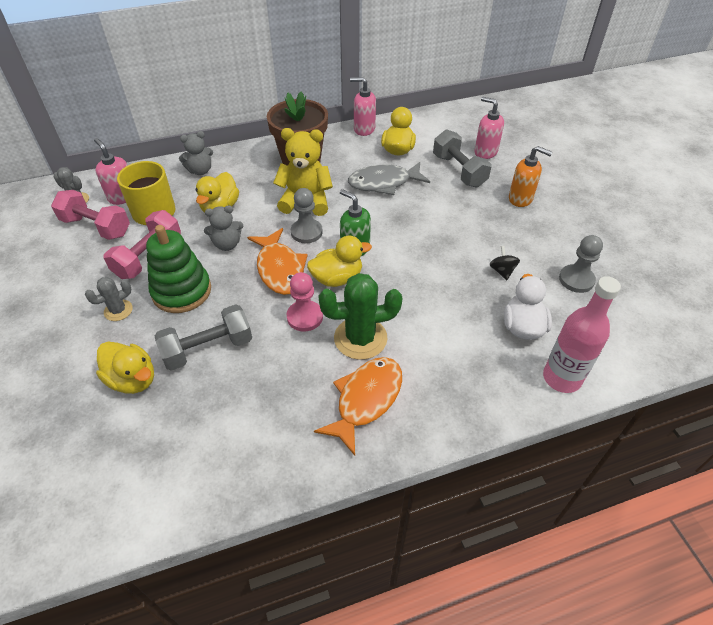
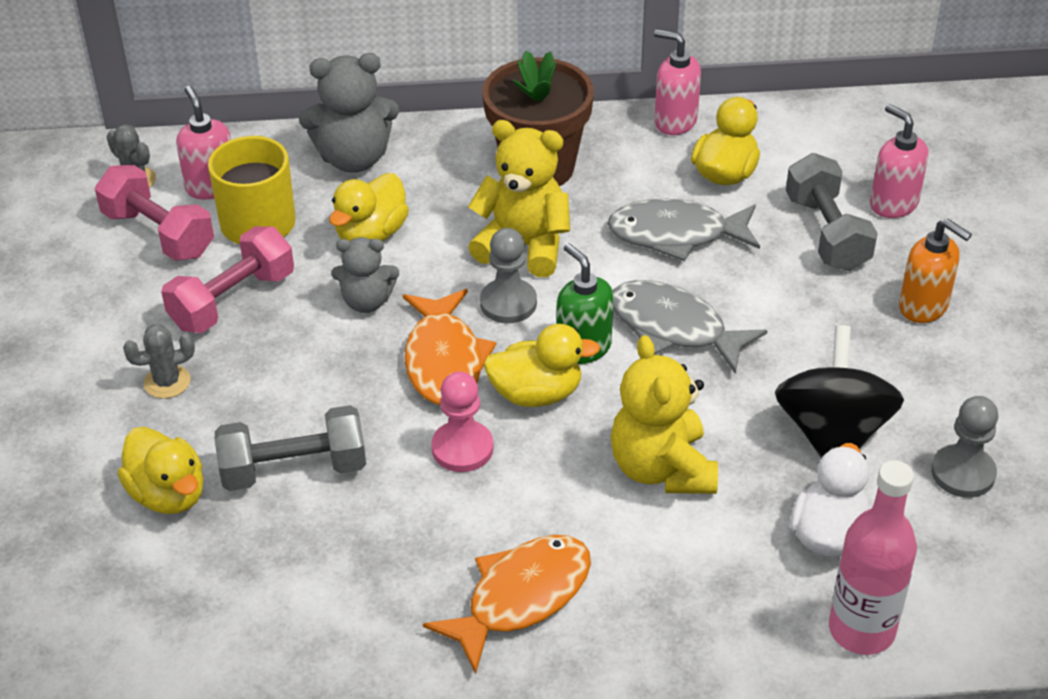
camera: 15 degrees right, 5 degrees down
green stacking toy [146,225,211,313] -> none
grey teddy bear [179,131,213,175] -> grey teddy bear [299,53,399,173], size x1.60
green cactus [318,273,403,360] -> none
black spinning top [490,246,520,280] -> black spinning top [775,325,904,458], size x2.33
none -> yellow teddy bear [611,335,718,494]
none -> grey fish [612,280,767,374]

